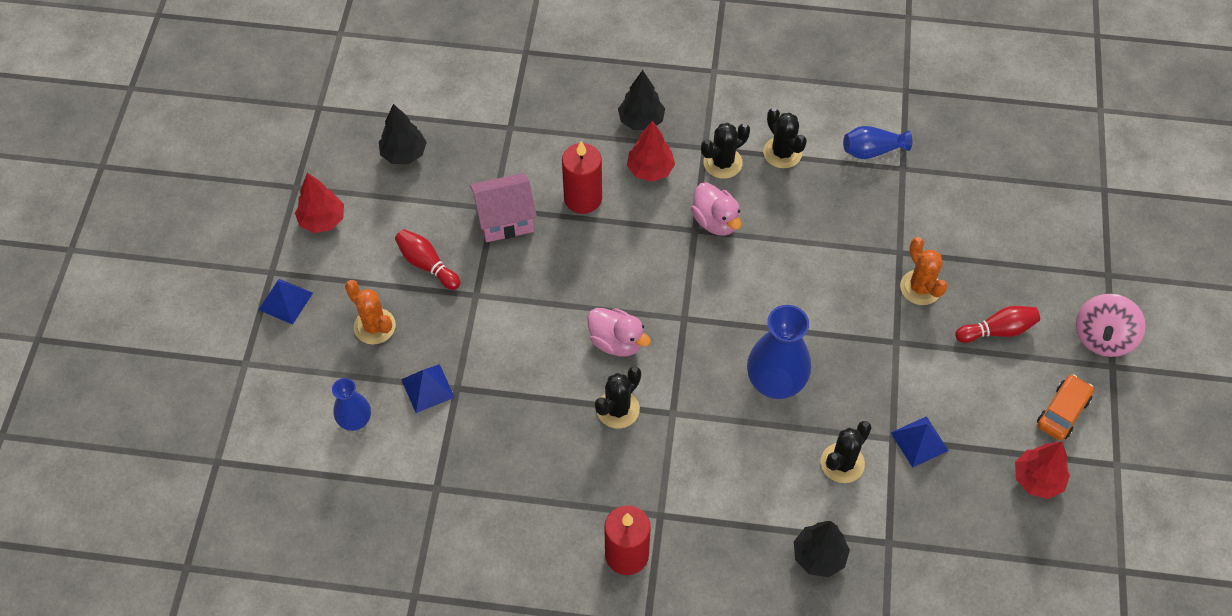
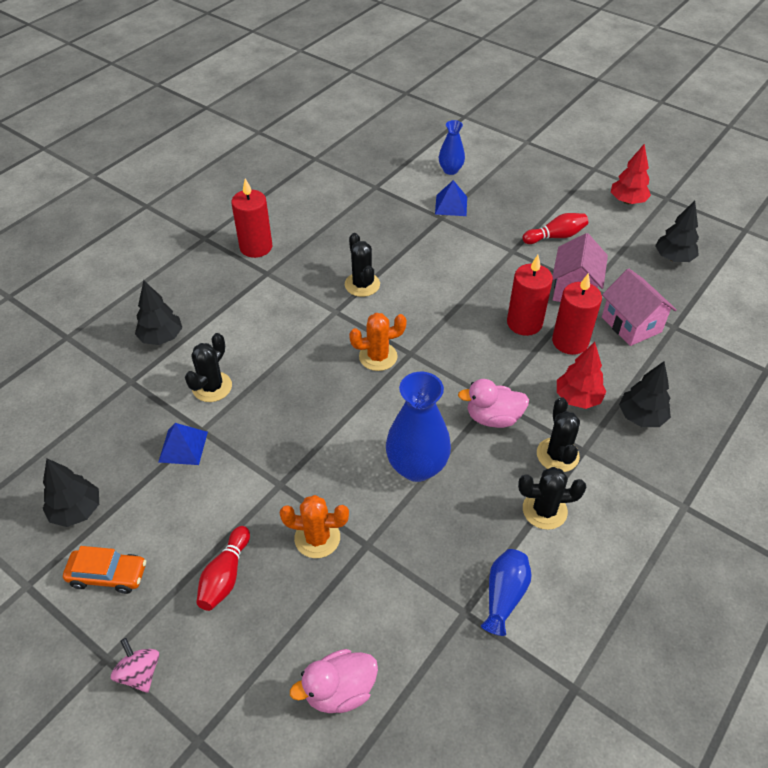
camera: 120 degrees right, 10 degrees down
blue pyramid [258,279,313,324] -> none
orange cactus [345,280,396,344] -> orange cactus moved to [349,313,407,371]
pink duck [587,308,651,356] -> pink duck moved to [290,649,378,713]
blue vase [747,305,811,399] -> blue vase moved to [386,372,451,482]
black cactus [821,421,872,483] -> black cactus turned 45 degrees clockwise [185,333,232,402]
red tree [1015,441,1070,499] -> black tree [42,458,99,527]
orange car [1037,374,1094,440] -> orange car turned 60 degrees counterclockwise [63,546,146,594]
pink spinning top [1076,294,1146,357] -> pink spinning top [111,638,159,693], size x0.62
none -> red candle [507,255,553,336]
none -> pink house [602,268,677,346]

